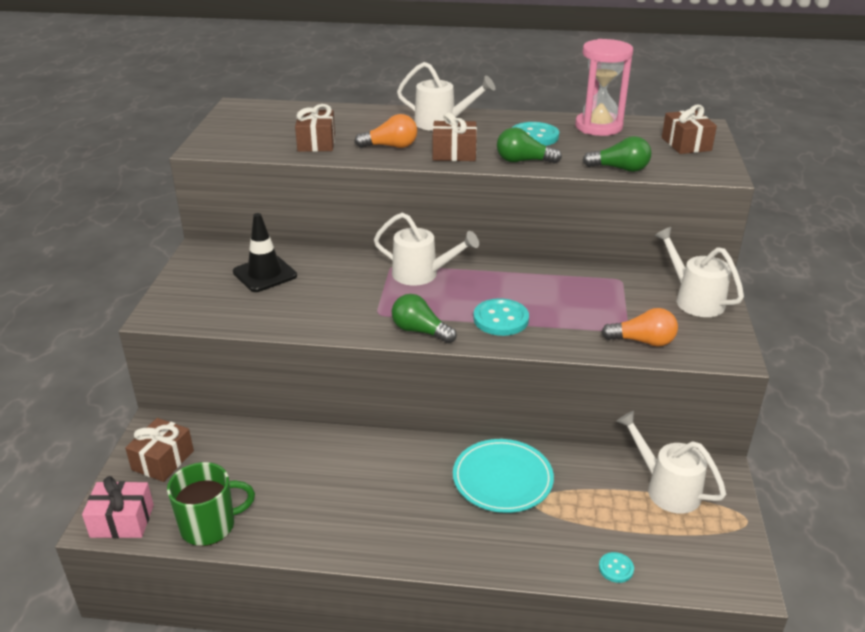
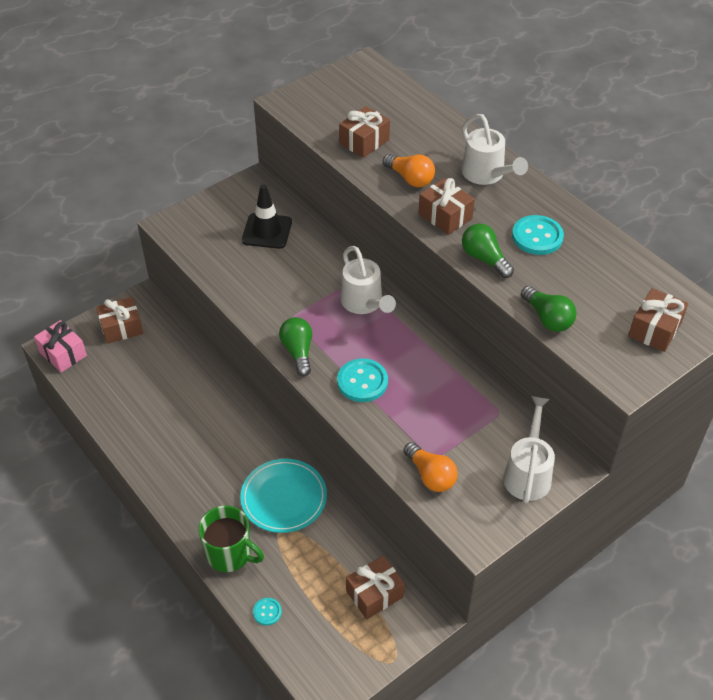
camera: 45 degrees right, 15 degrees up
green mug [167,462,255,546] -> green mug moved to [198,505,264,572]
pink hourglass [575,39,633,136] -> none
white watering can [616,411,726,514] -> brown gift [346,556,405,620]

